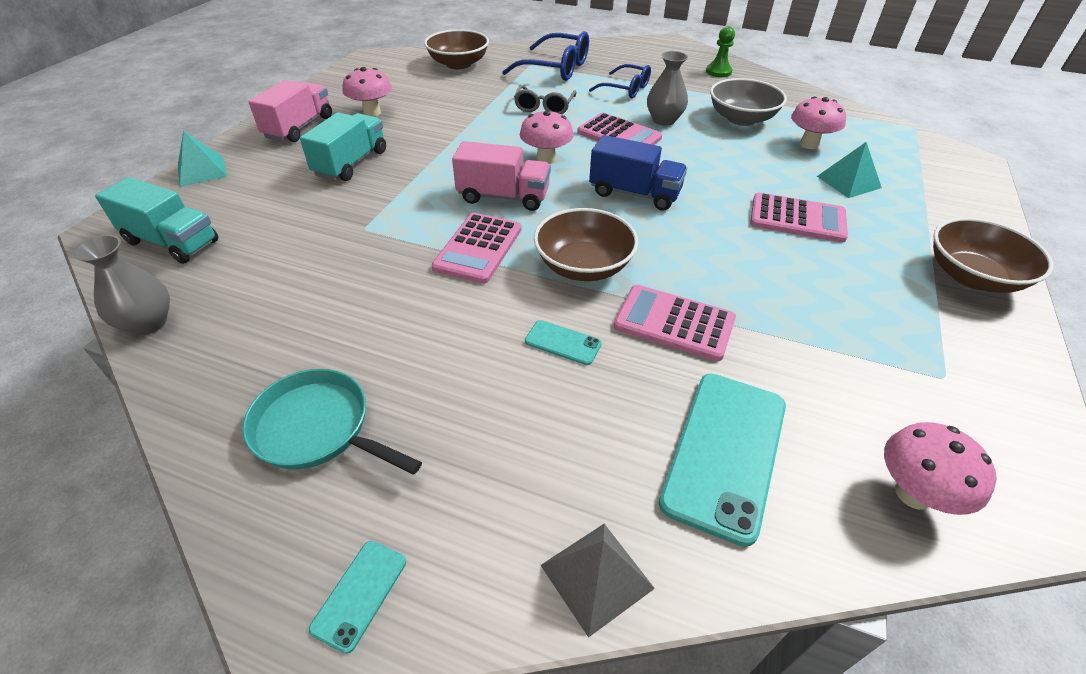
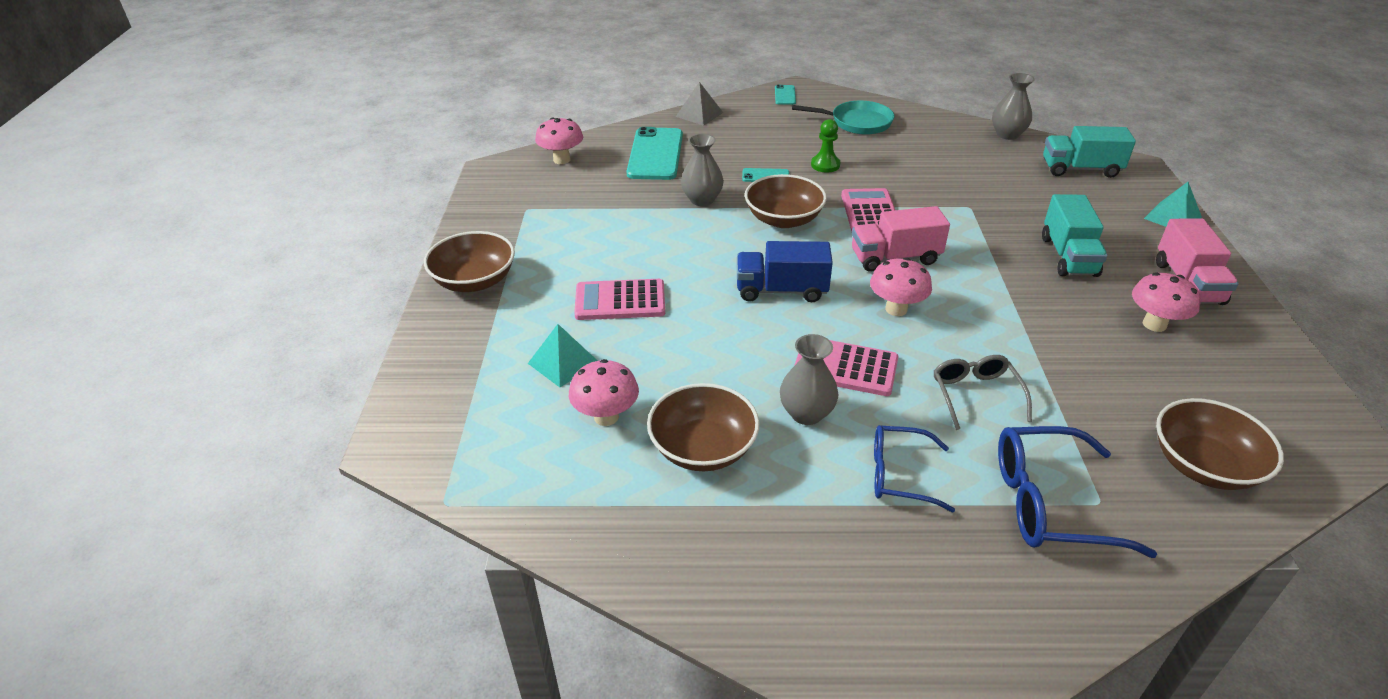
camera: 160 degrees right, 5 degrees down
pink calculator [614,285,736,361] -> grey vase [681,134,724,206]
green pawn [706,26,735,77] -> green pawn moved to [811,119,840,173]
grey bowl [710,78,787,126] -> brown bowl [647,383,759,471]

